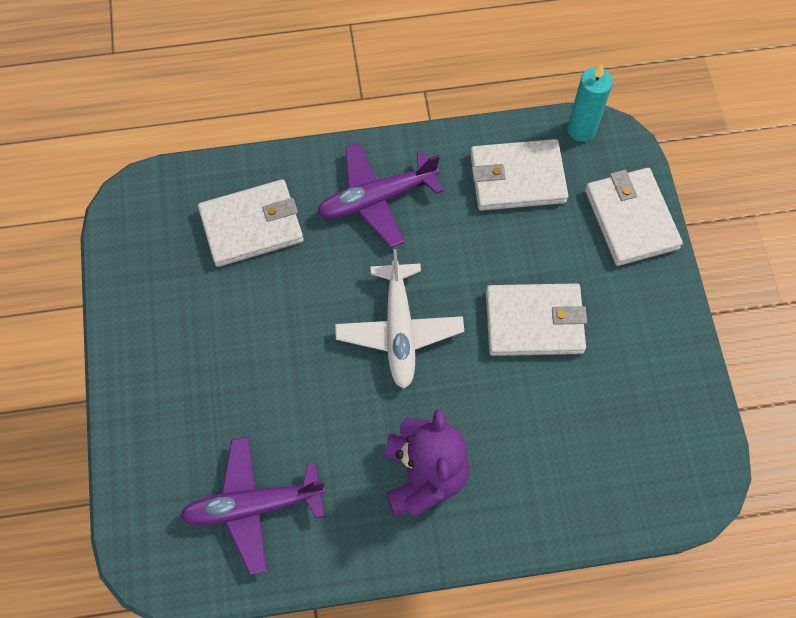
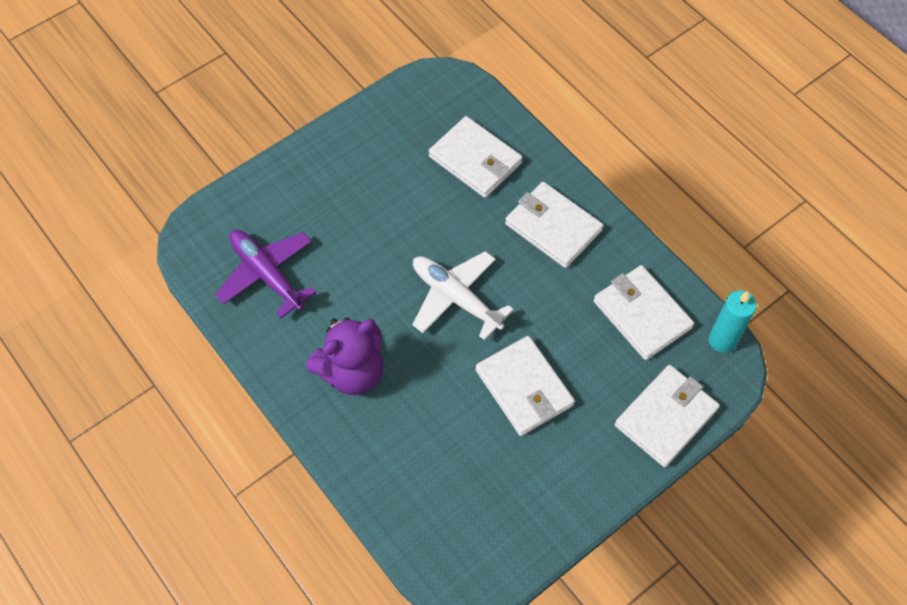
camera: 60 degrees right, 5 degrees down
purple plane [317,142,443,248] -> white wallet [505,182,603,268]
white plane [335,249,464,389] -> white plane turned 75 degrees clockwise [412,251,514,340]

